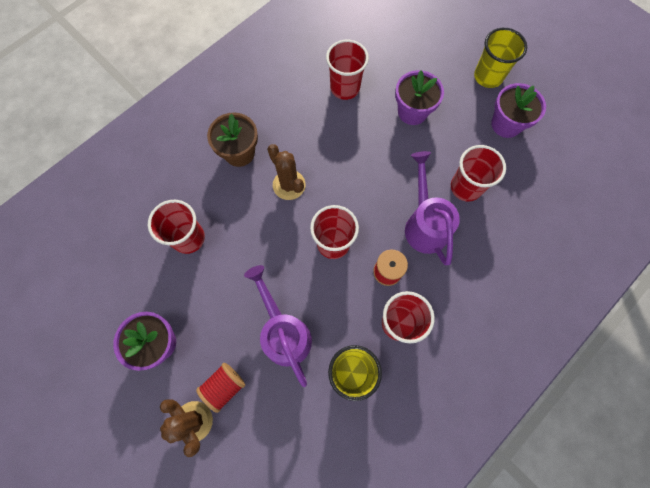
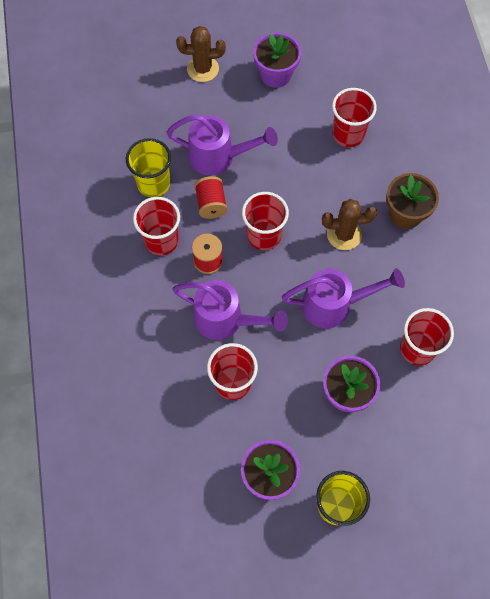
camera: 125 degrees right, 5 degrees down
red spool [196,363,245,413] -> red spool moved to [194,176,228,219]
none -> purple watering can [282,268,405,328]

